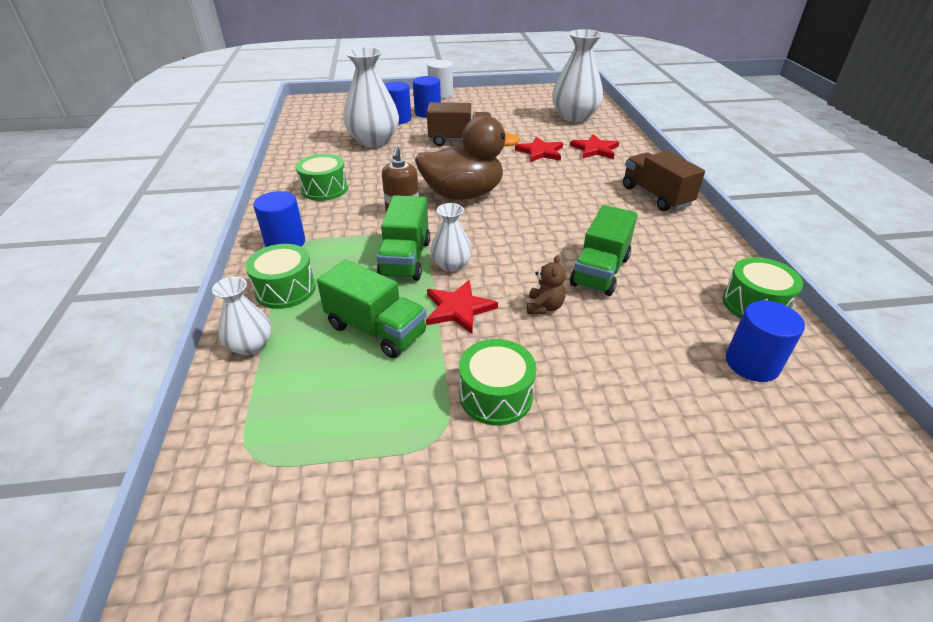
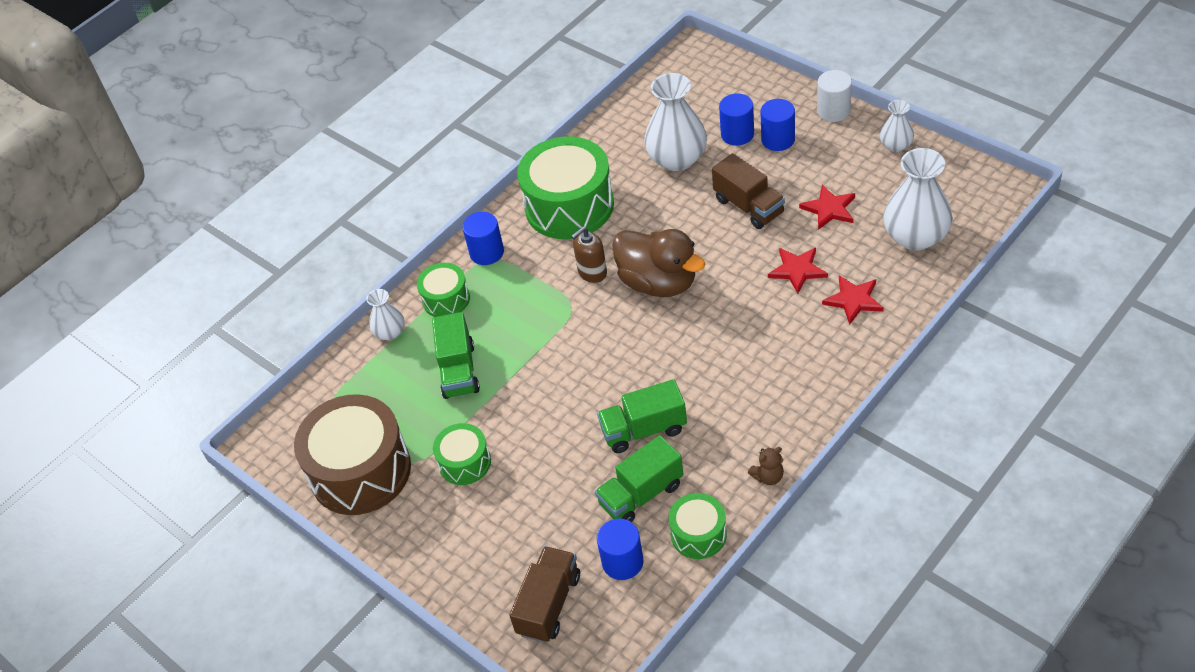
camera: 55 degrees right, 10 degrees up
green drum [296,154,348,201] -> green drum [517,136,614,239], size x1.94
green truck [377,195,430,281] -> green truck moved to [595,435,684,522]
red star [426,280,498,334] -> red star moved to [799,185,855,230]
white vase [430,203,472,272] -> white vase moved to [880,100,914,152]
brown teddy bear [527,255,566,314] -> brown teddy bear moved to [748,447,784,485]
brown truck [623,151,705,211] -> brown truck moved to [509,546,580,643]
none -> brown drum [294,394,411,515]

